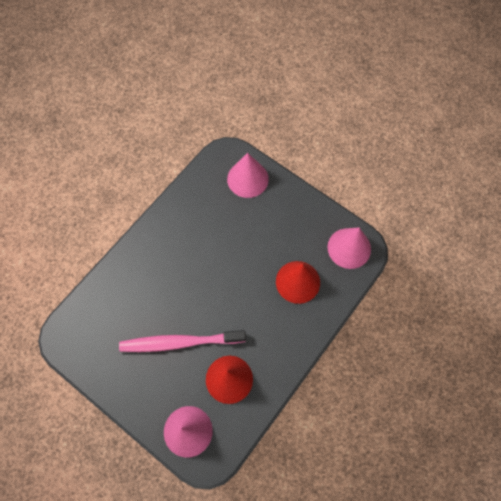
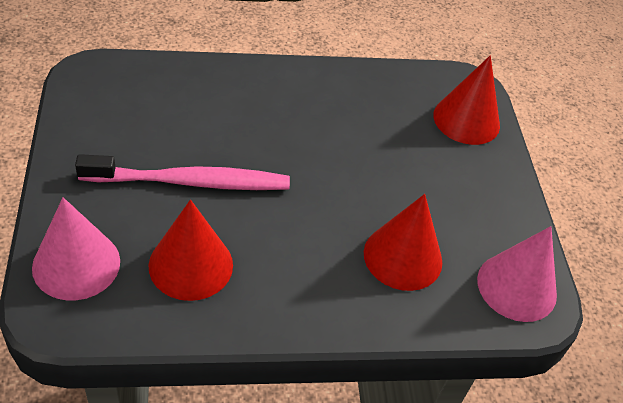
camera: 40 degrees right, 20 degrees down
pink toothbrush [119,330,246,352] -> pink toothbrush turned 135 degrees clockwise [75,154,290,190]
pink cone [227,153,269,198] -> red cone [433,55,500,145]

